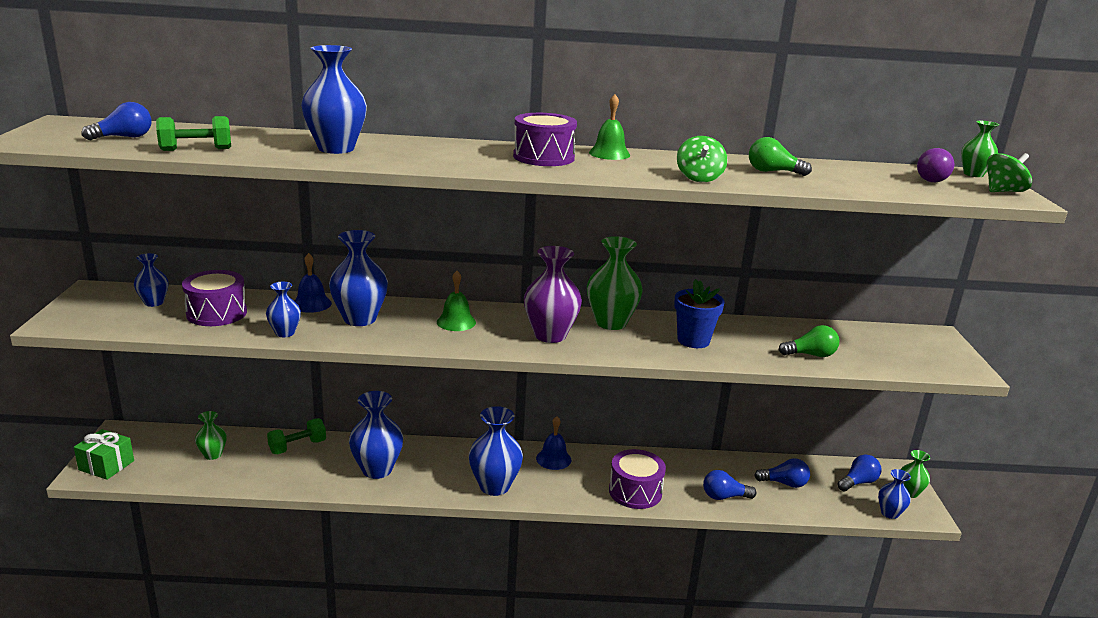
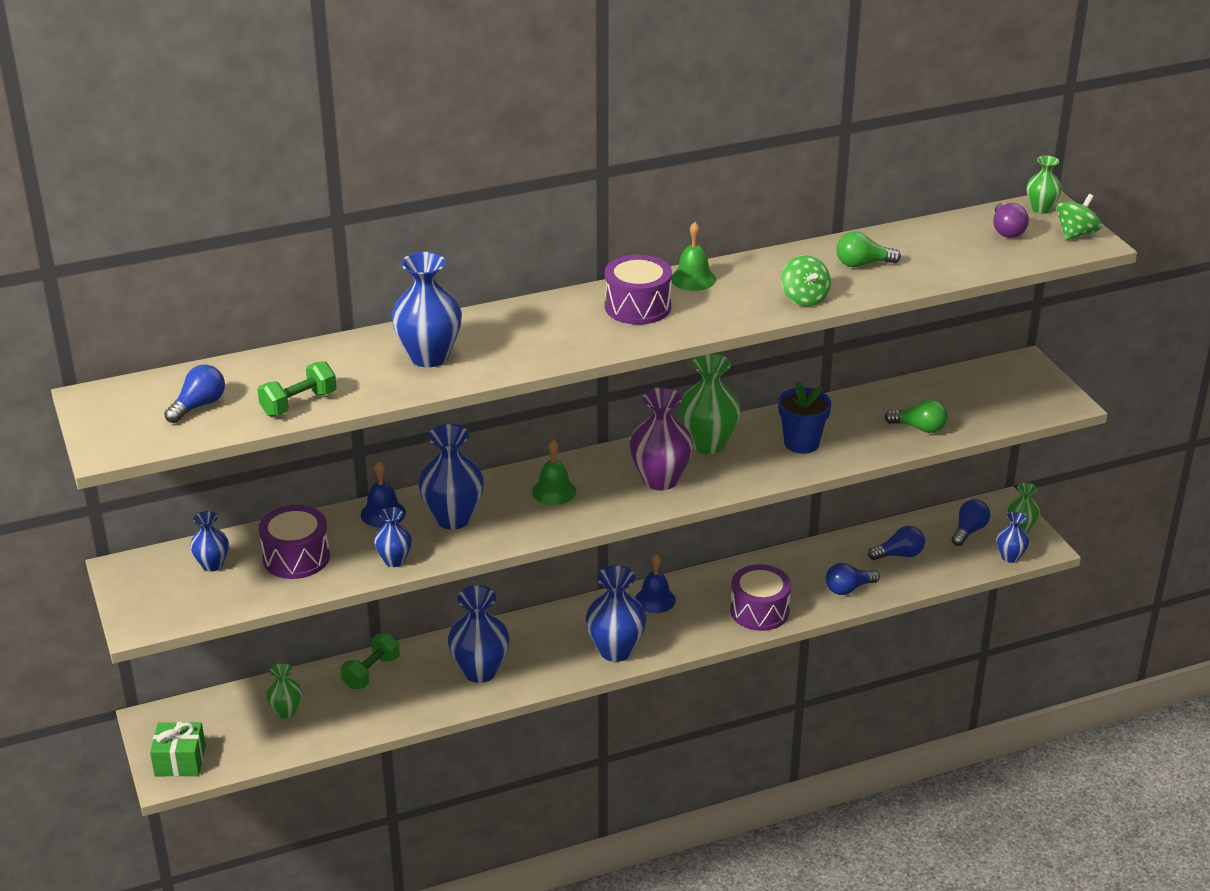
camera: 20 degrees left, 10 degrees up
green light bulb [779,325,839,357] -> green light bulb turned 45 degrees clockwise [885,399,948,433]

